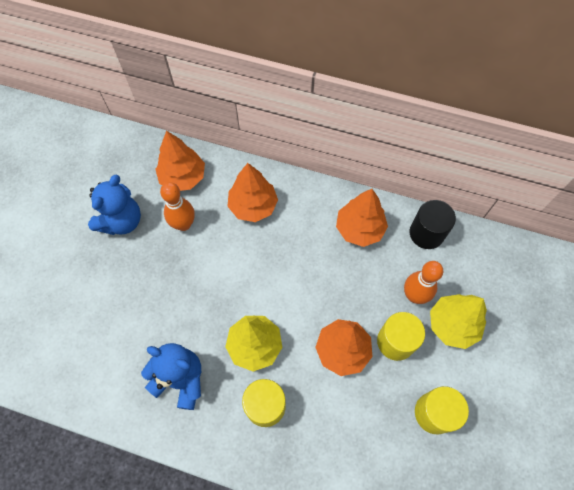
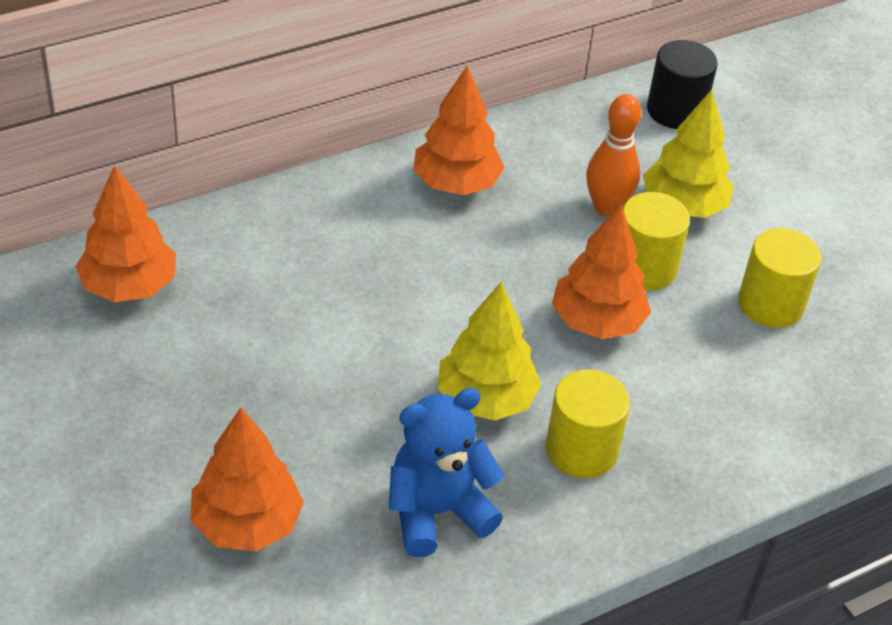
camera: 50 degrees left, 20 degrees down
blue teddy bear [88,175,141,235] -> none
orange bowling pin [160,182,195,231] -> none
orange tree [227,163,278,222] -> orange tree moved to [190,407,304,551]
black cylinder [410,200,456,249] -> black cylinder moved to [647,40,718,129]

